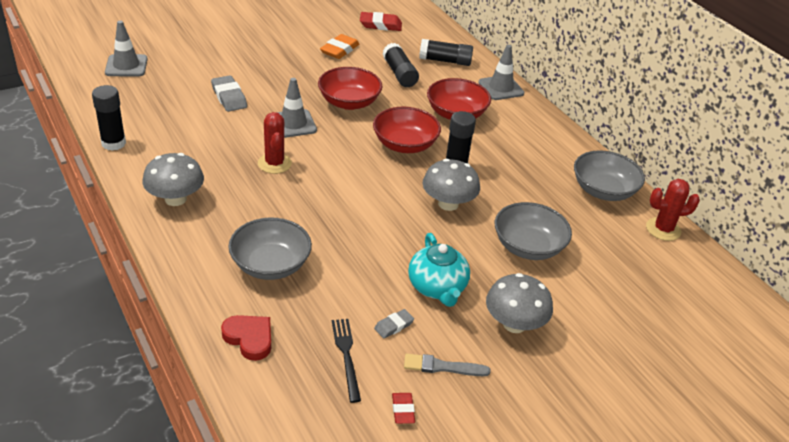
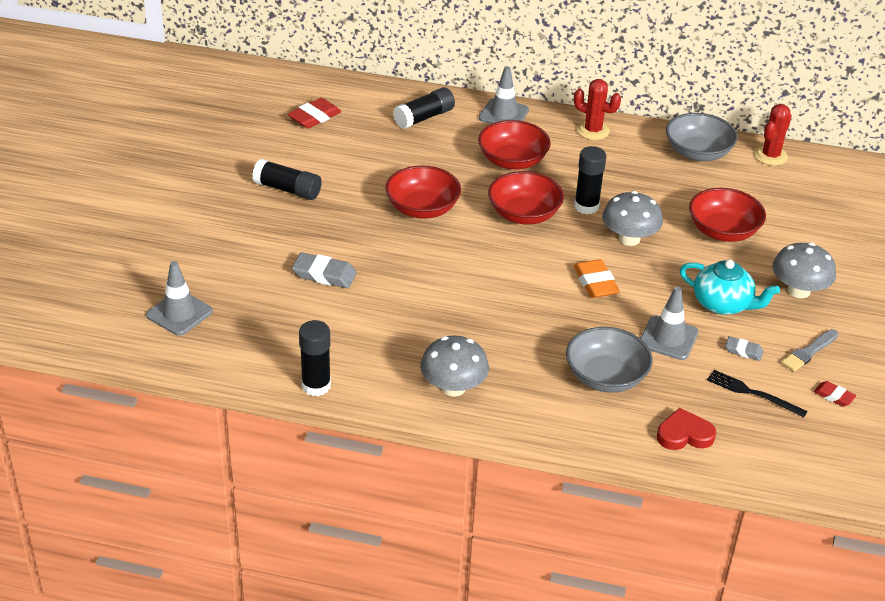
camera: 45 degrees left, 0 degrees up
red cactus [258,112,292,174] -> red cactus moved to [574,79,621,140]
grey traffic cone [276,78,317,138] -> grey traffic cone moved to [640,287,698,360]
orange eraser [320,34,359,59] -> orange eraser moved to [574,259,620,298]
grey eraser [374,309,414,339] -> grey eraser turned 75 degrees counterclockwise [725,336,764,361]
black glue stick [383,43,419,87] -> black glue stick moved to [252,159,322,200]
grey bowl [495,202,572,260] -> red bowl [689,188,766,242]

